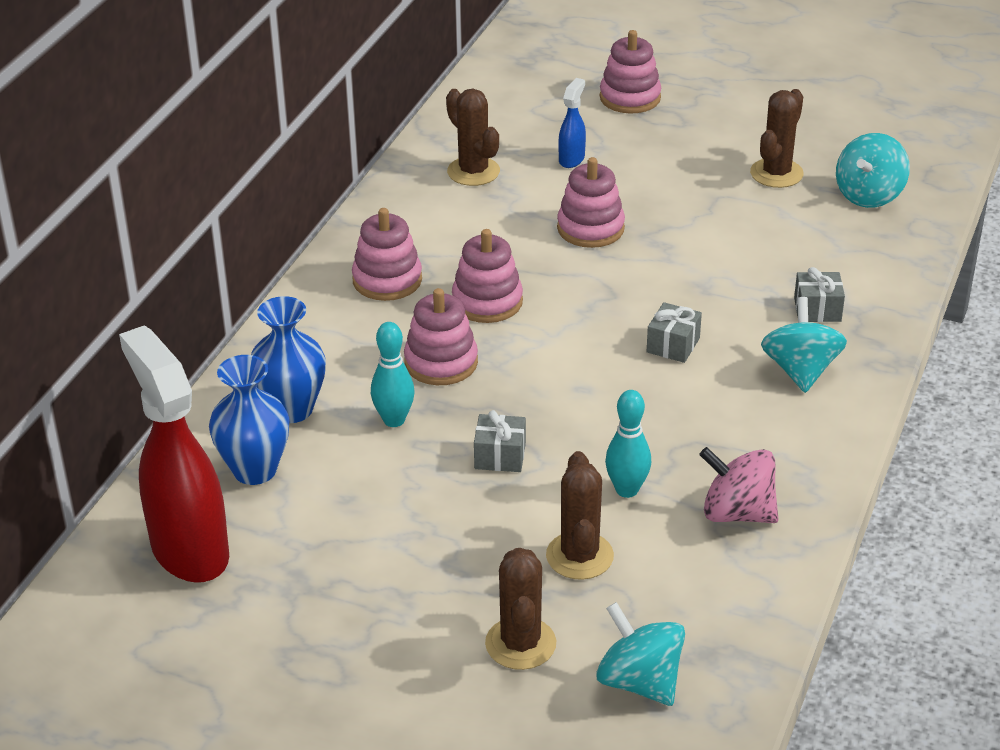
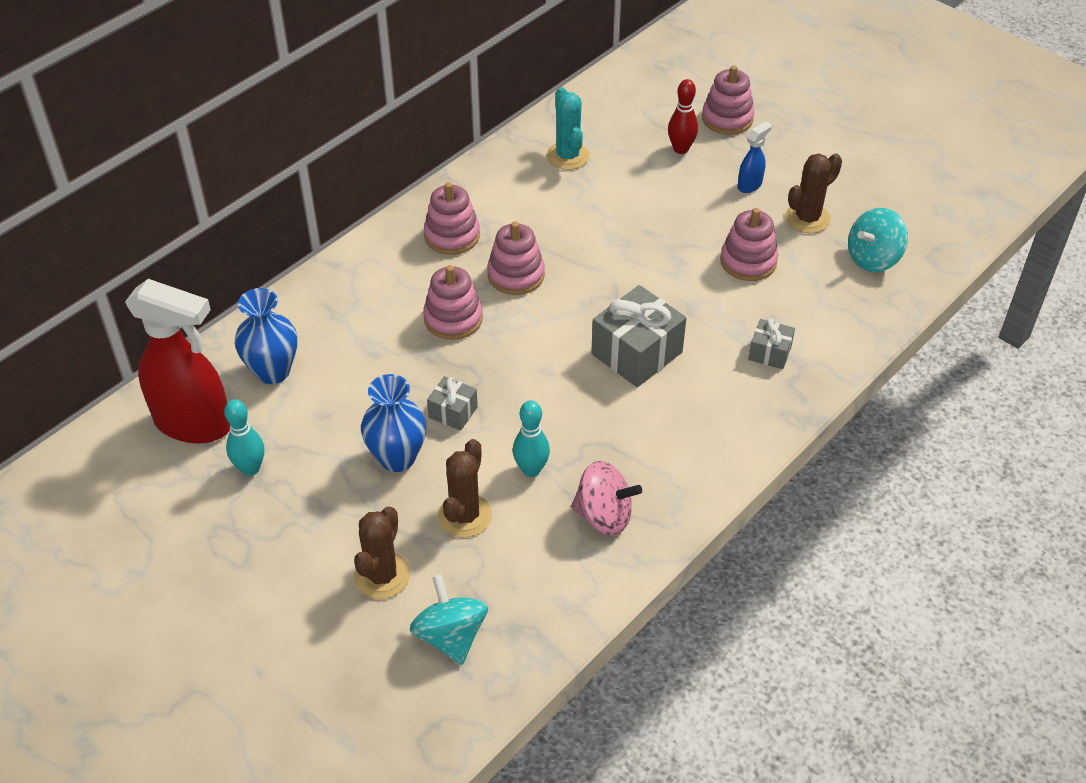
camera: 20 degrees right, 10 degrees up
red spray bottle [119,325,229,583] -> red spray bottle turned 120 degrees clockwise [125,279,230,444]
blue vase [251,296,326,423] -> blue vase moved to [361,374,426,472]
turquoise bowling pin [371,322,415,427] -> turquoise bowling pin moved to [224,399,264,476]
brown cactus [446,89,500,186] -> turquoise cactus [547,87,590,170]
pink stacking toy [557,157,625,248] -> pink stacking toy moved to [720,208,778,281]
blue spray bottle [559,78,586,168] -> blue spray bottle moved to [738,121,772,193]
grey gift [647,302,702,363] -> grey gift [591,285,686,387], size x1.88
pink spinning top [699,447,778,523] -> pink spinning top turned 150 degrees clockwise [571,461,642,536]
turquoise spinning top [761,297,847,393] -> none
none -> red bowling pin [668,79,698,154]

